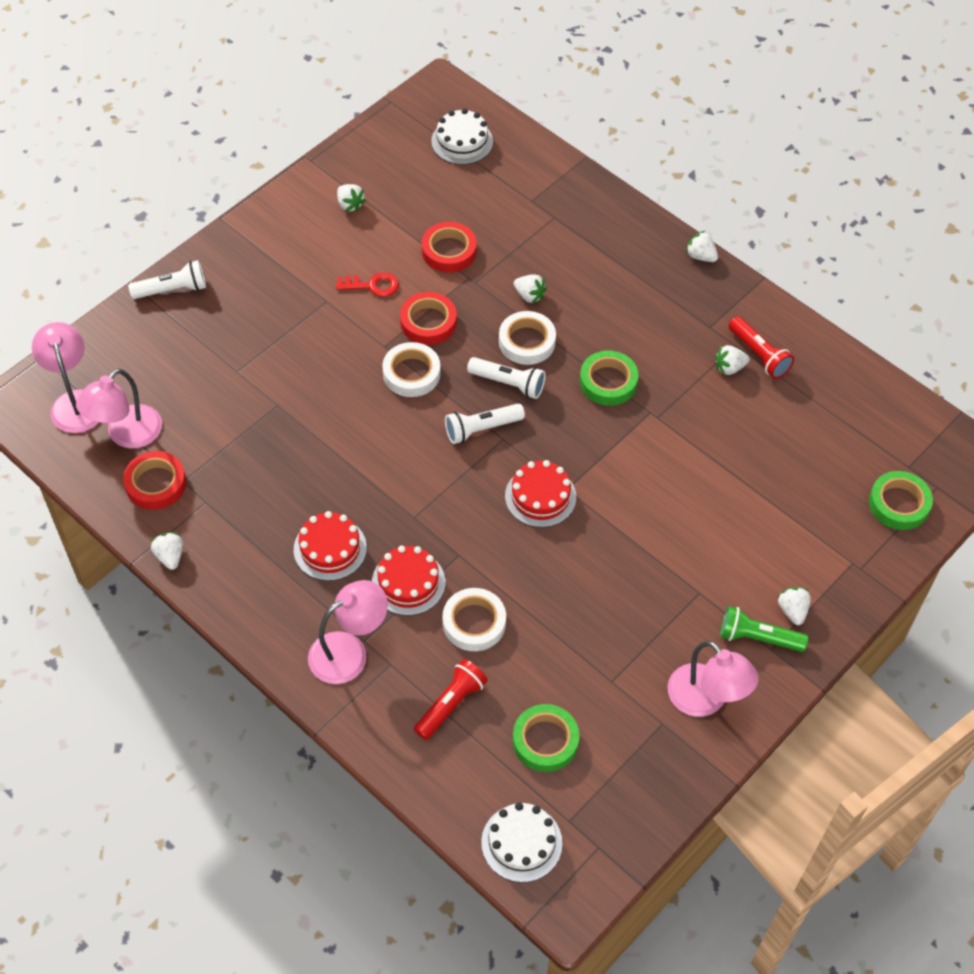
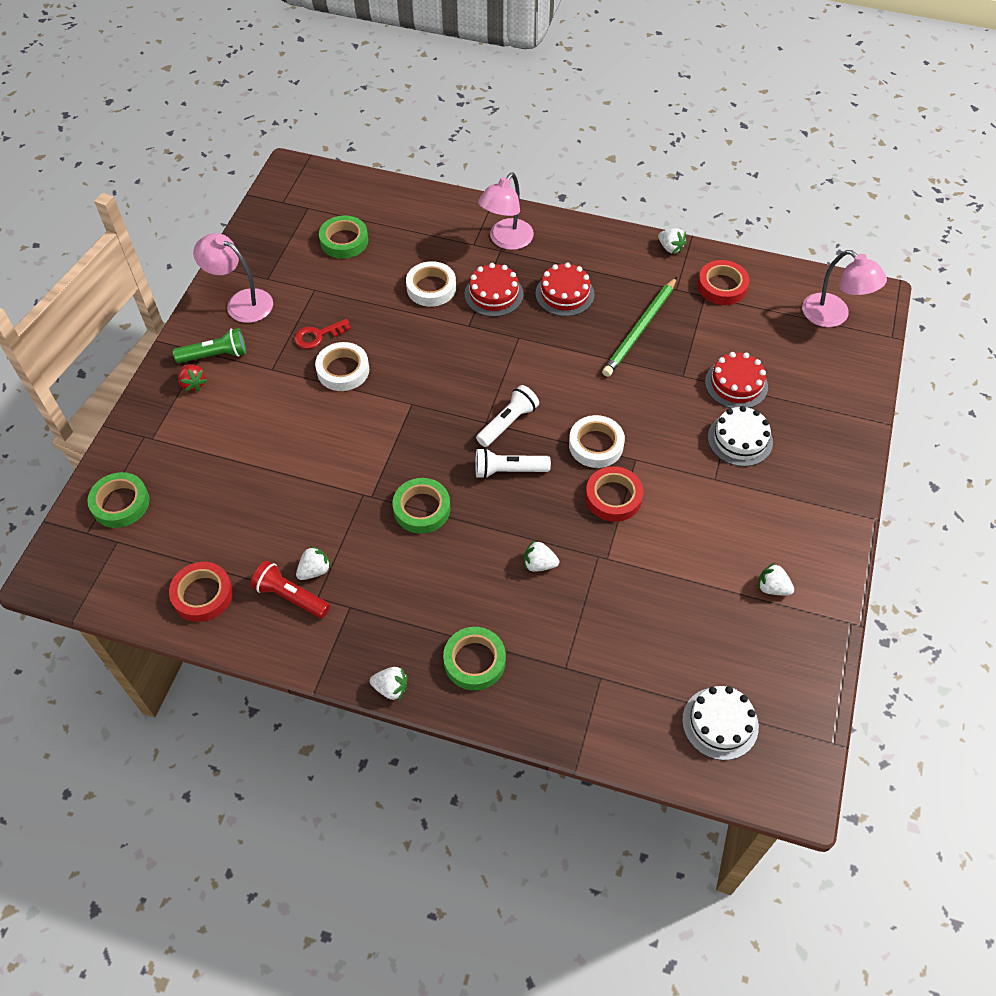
camera: 155 degrees right, 0 degrees up
pink lamp [76,368,162,449] -> none
white flashlight [128,260,206,299] -> none
red key [336,272,399,297] -> red key moved to [294,319,351,349]
red flashlight [414,659,488,740] -> none
red tape [422,222,477,273] -> red tape moved to [169,562,233,622]
white cake [481,802,562,882] -> white cake moved to [708,406,773,467]
white tape [499,311,556,365] -> white tape moved to [315,342,369,391]
red cake [505,460,576,528] -> red cake moved to [705,352,768,408]
white strawberry [777,587,811,625] -> red strawberry [178,364,208,392]
none -> green tape [443,627,506,690]
none -> green pencil [602,277,677,377]

